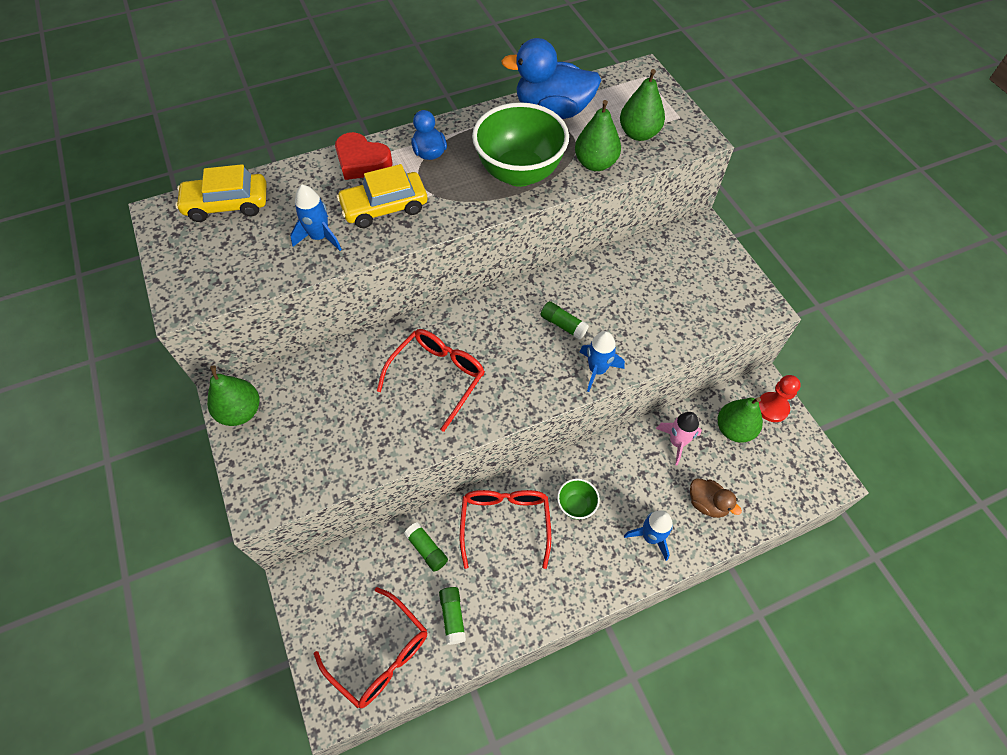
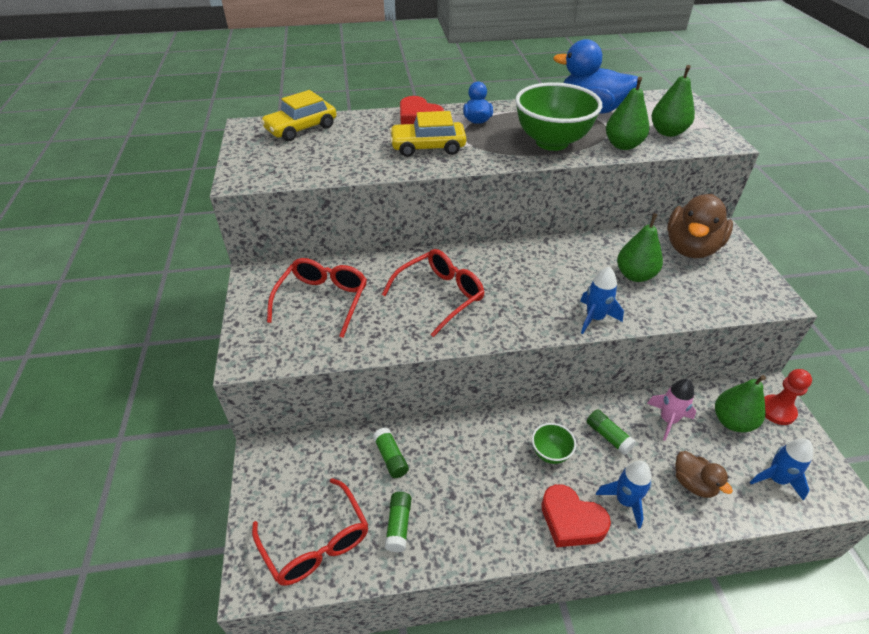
camera: 15 degrees right, 15 degrees down
yellow car [175,164,267,222] -> yellow car turned 45 degrees counterclockwise [261,90,336,141]
green pear [207,365,259,426] -> green pear moved to [617,213,663,282]
blue rocket [290,185,342,251] -> blue rocket moved to [750,439,813,501]
red glasses [459,490,551,569] -> red glasses moved to [267,258,367,338]
green glue stick [541,301,589,340] -> green glue stick moved to [587,409,636,455]
none -> red heart [541,484,611,547]
none -> brown duck [667,194,733,258]

